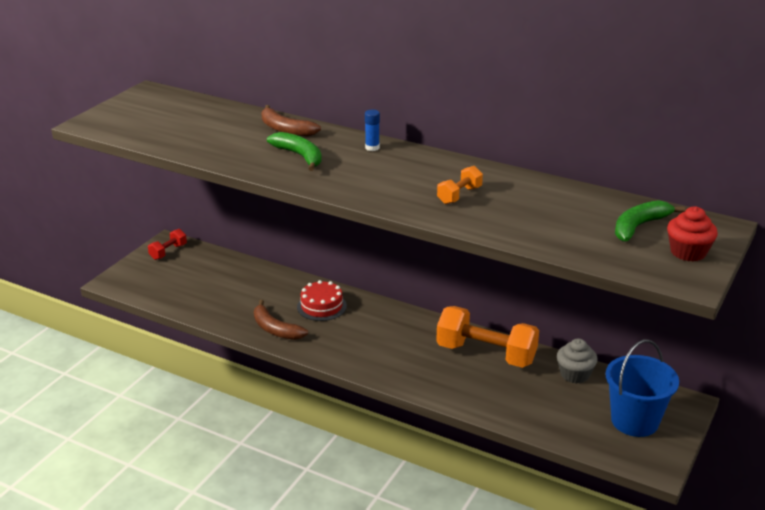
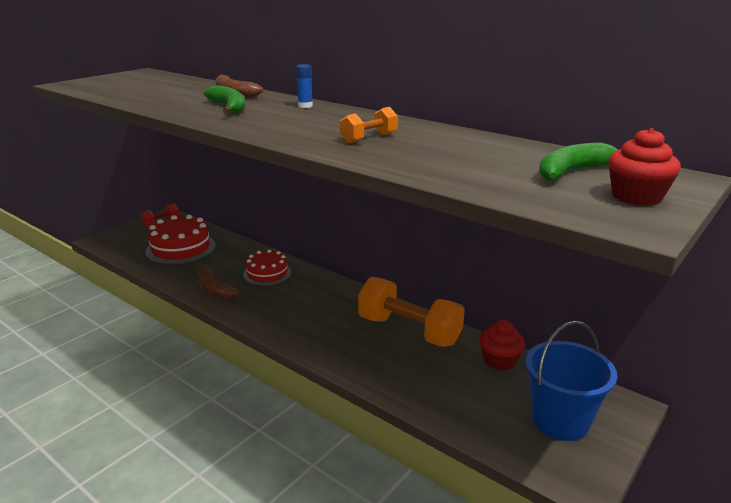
camera: 10 degrees right, 5 degrees down
grey cupcake [557,339,598,384] -> red cupcake [479,320,525,371]
none -> red cake [145,215,216,265]

